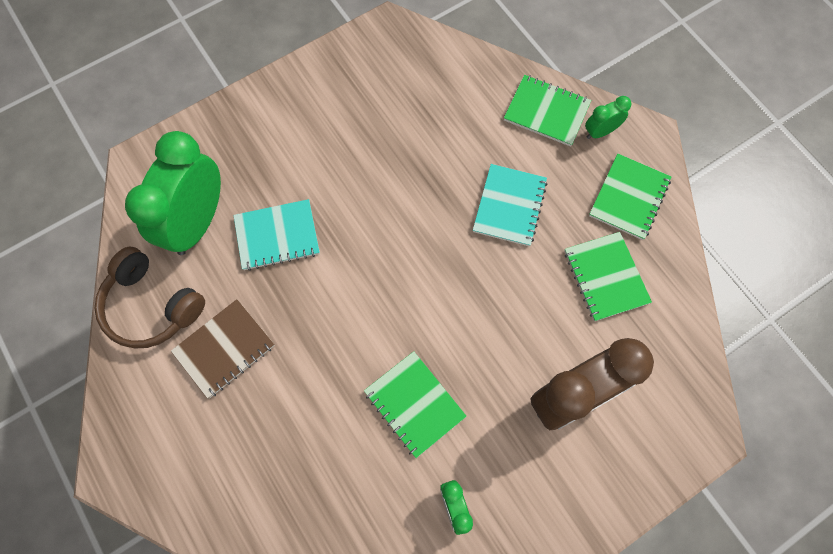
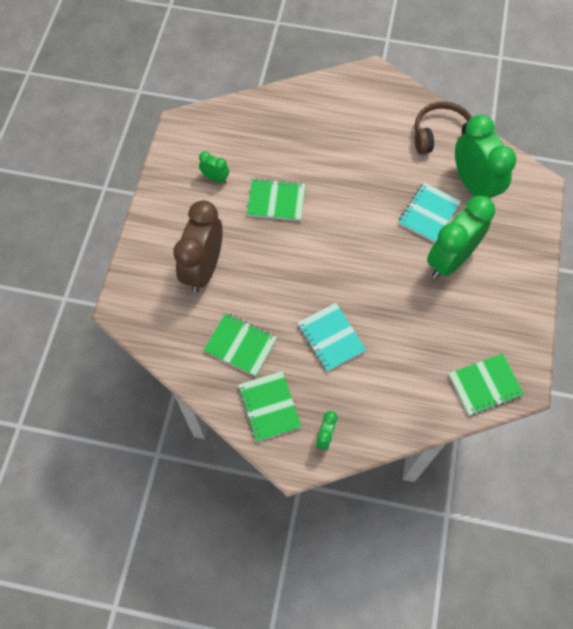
camera: 135 degrees right, 5 degrees down
brown notebook [171,299,275,399] -> none
green notebook [504,75,591,147] -> green notebook moved to [449,353,524,416]
none -> green clock [427,196,495,278]

